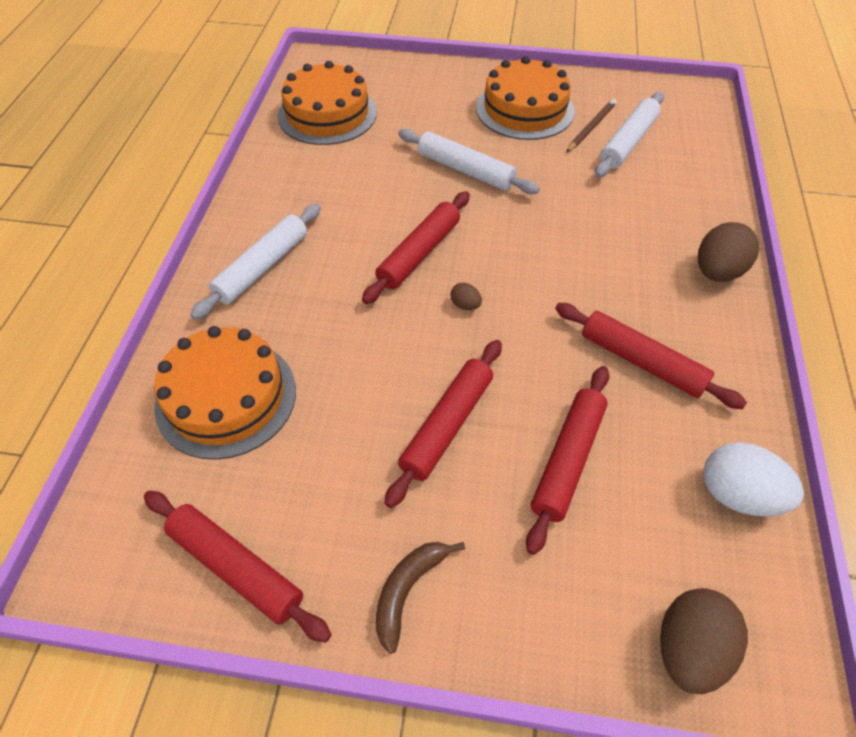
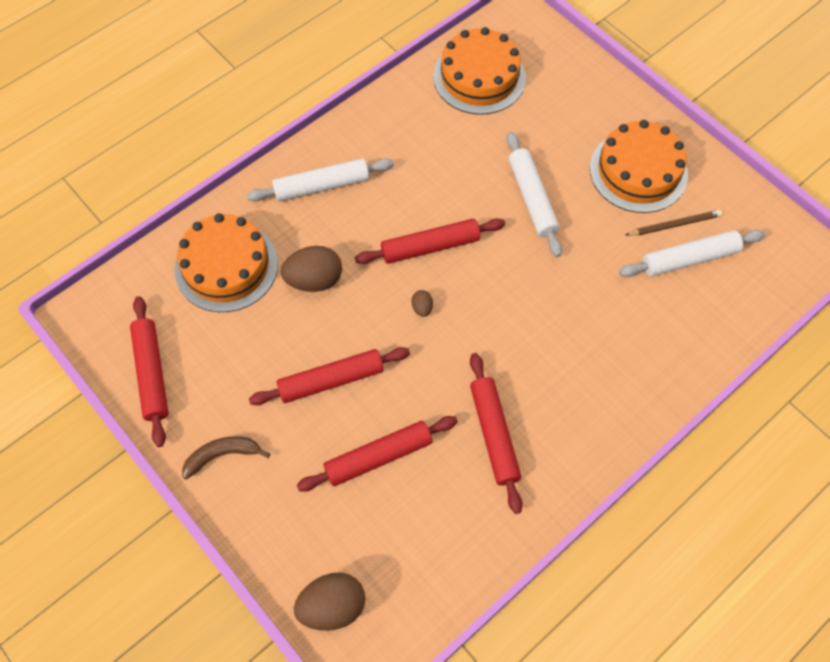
camera: 40 degrees right, 10 degrees up
brown egg [698,222,759,282] -> brown egg moved to [281,246,342,292]
white egg [703,442,804,516] -> none

